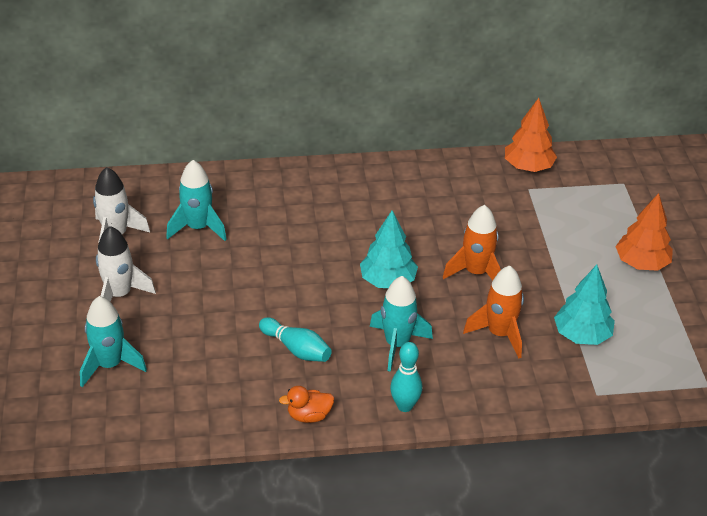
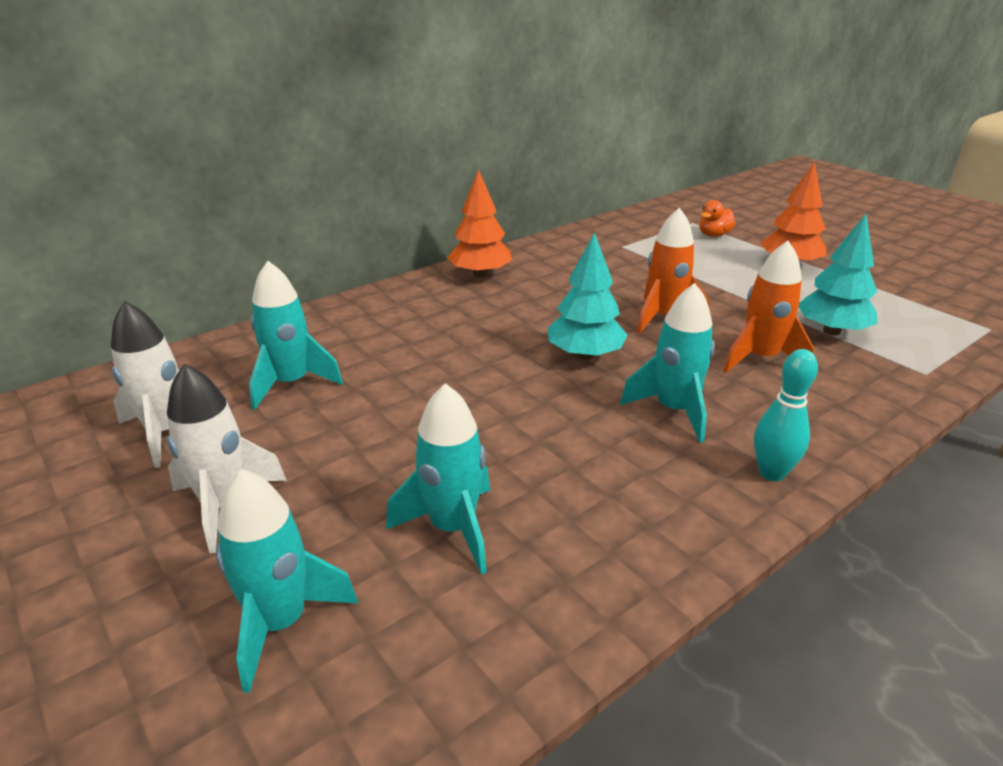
camera: 30 degrees left, 10 degrees down
turquoise bowling pin [259,317,332,362] -> none
orange duck [279,386,334,423] -> orange duck moved to [699,200,735,237]
orange tree [505,98,557,172] -> orange tree moved to [447,169,512,278]
none -> turquoise rocket [386,383,490,574]

